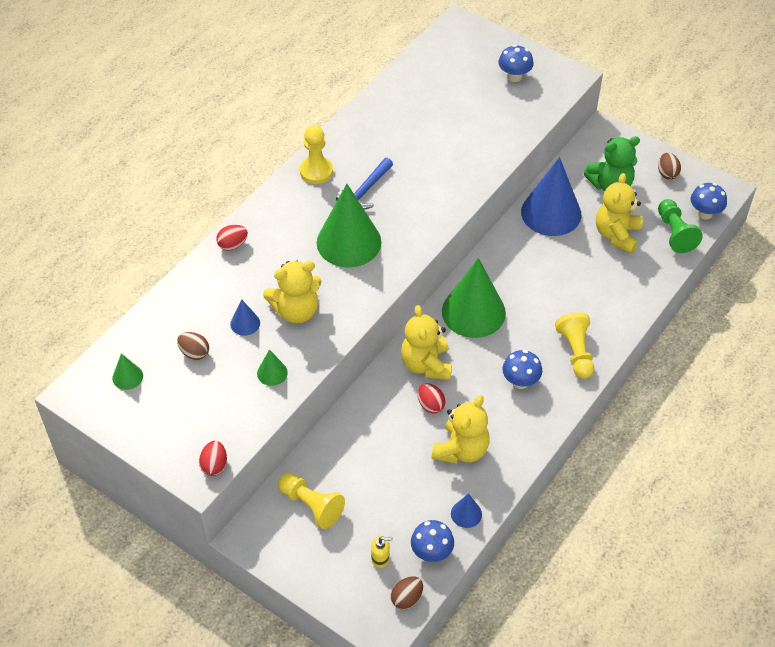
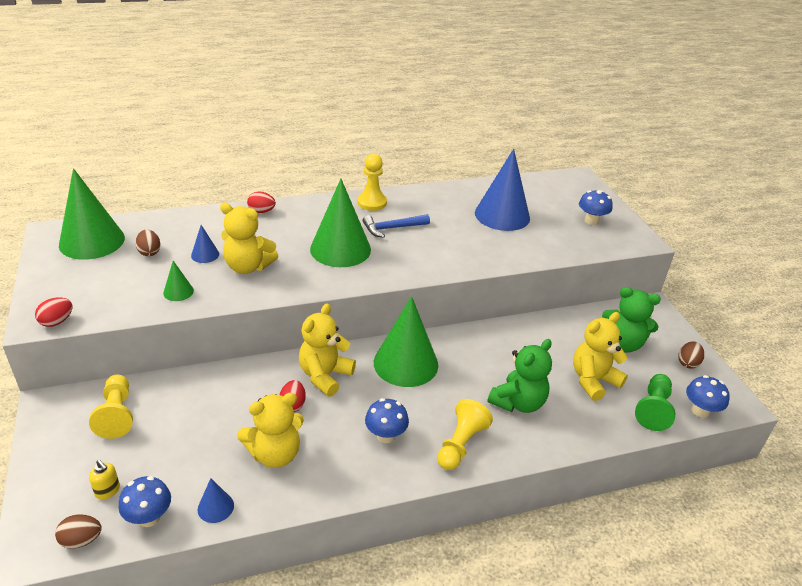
camera: 35 degrees right, 15 degrees down
green cone [112,354,143,390] -> green cone [59,168,125,260], size x2.28
blue cone [521,157,581,236] -> blue cone moved to [475,149,530,231]
none -> green teddy bear [488,339,552,413]

